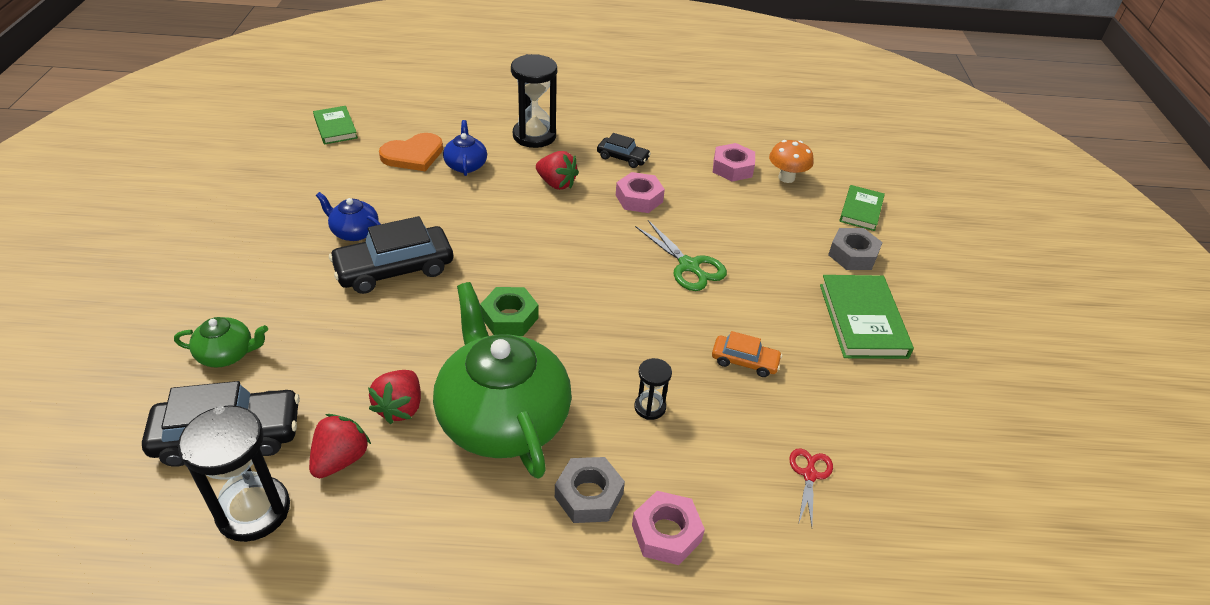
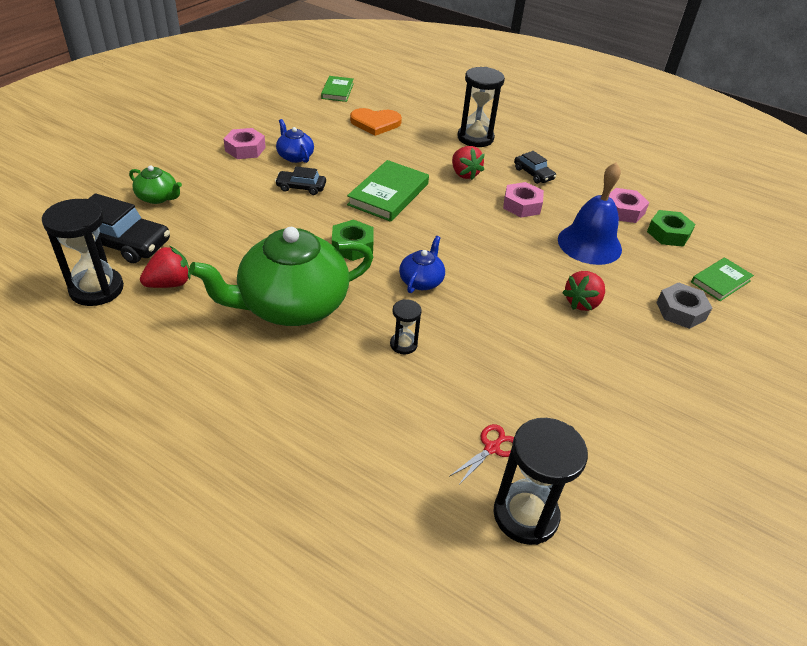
camera: 30 degrees right, 0 degrees up
black car [329,216,453,294] -> black car [275,166,326,195], size x0.54
red strawberry [368,370,421,424] -> red strawberry moved to [562,271,605,311]
green teapot [433,282,572,479] -> green teapot turned 120 degrees counterclockwise [189,227,373,326]
blue teapot [443,120,487,176] -> blue teapot moved to [399,236,445,293]
grey nut [555,457,625,523] -> none
pink nut [632,491,705,565] -> pink nut moved to [224,128,266,159]
green scissors [635,220,727,291] -> none
orange car [712,331,782,377] -> none
orange mushroom [769,140,813,183] -> green nut [647,210,696,247]
green book [820,275,914,359] -> green book moved to [347,160,429,222]
none -> black hourglass [493,418,588,545]
none -> blue bell [558,163,622,265]

